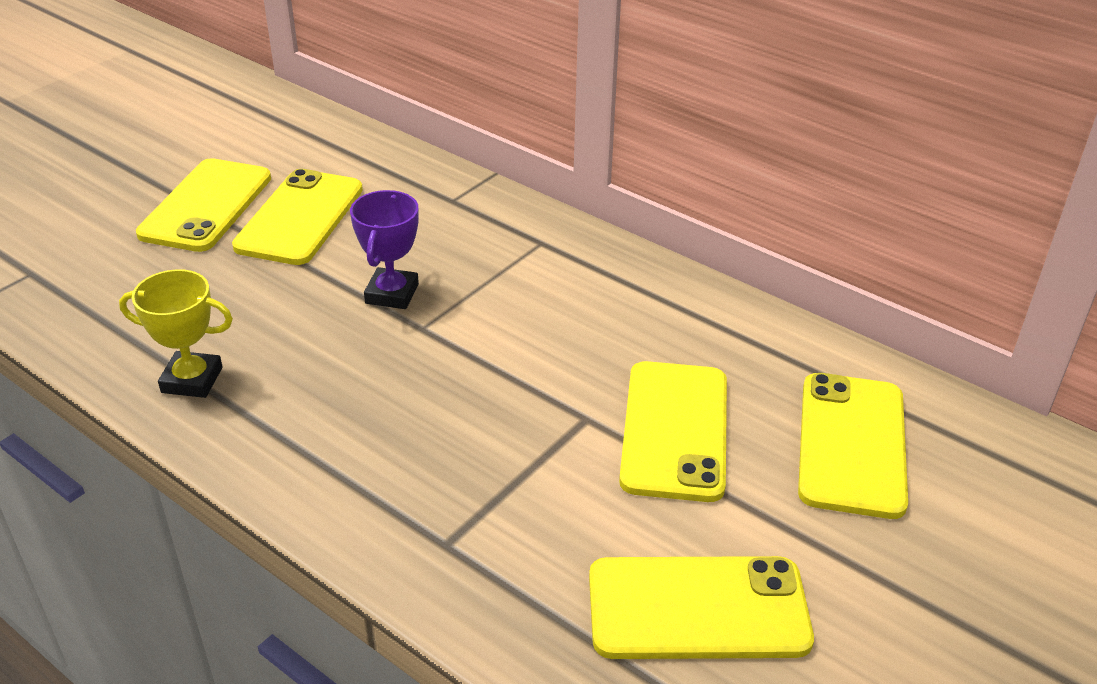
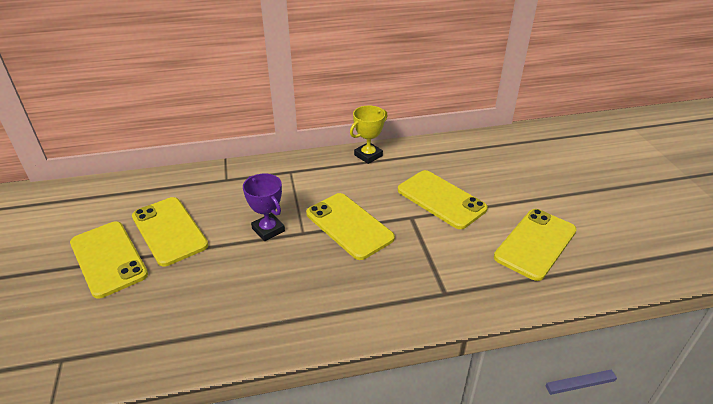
camera: 50 degrees left, 0 degrees up
yellow trophy [119,269,233,398] -> yellow trophy moved to [350,106,387,164]
yellow phone [798,373,908,519] -> yellow phone moved to [306,193,395,260]

